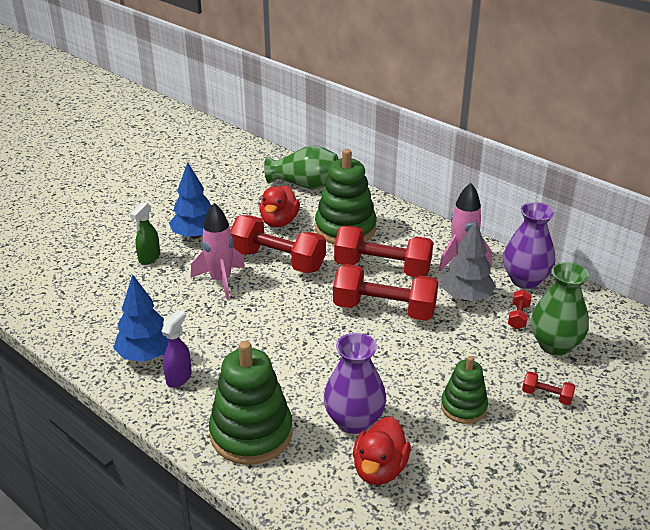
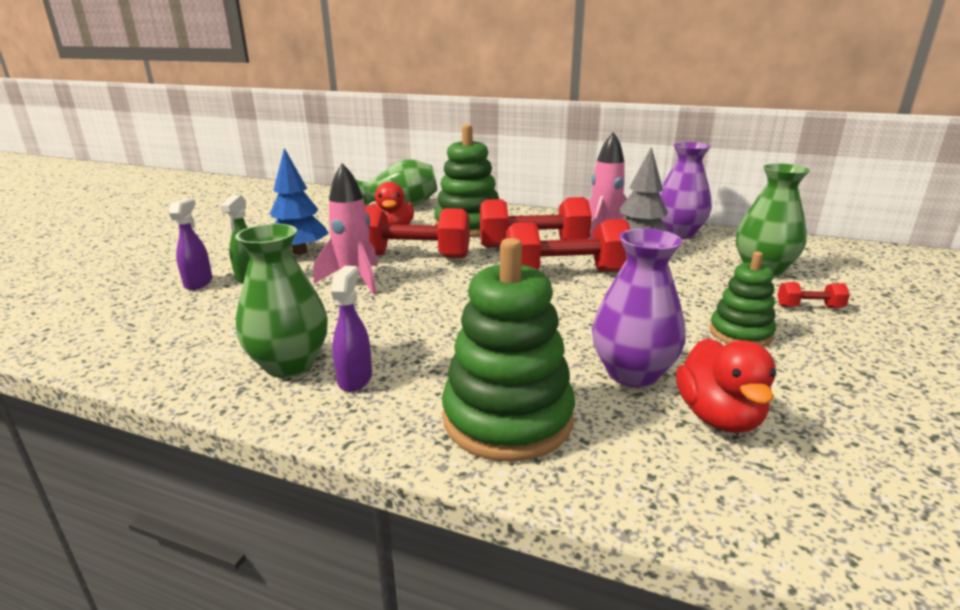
camera: 20 degrees left, 10 degrees down
blue tree [113,274,169,362] -> green vase [235,224,328,378]
red dumbbell [508,290,532,329] -> none
none -> purple spray bottle [169,198,212,290]

